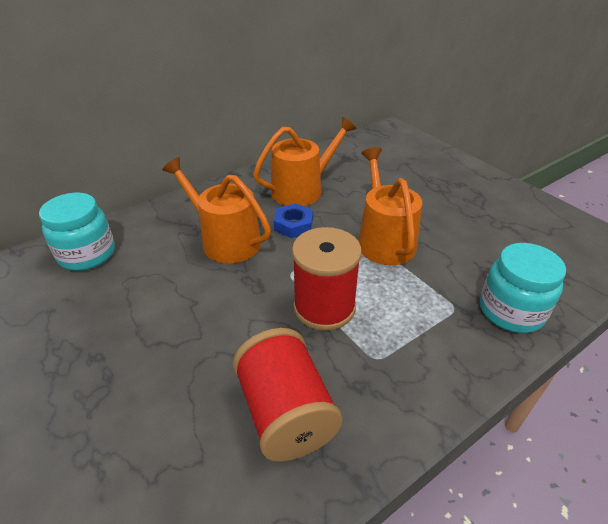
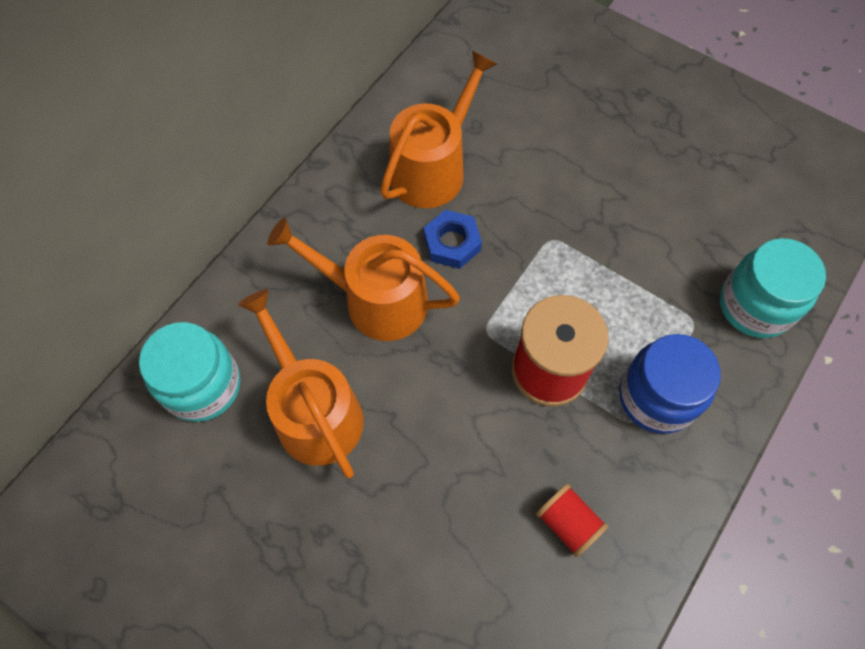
camera: 20 degrees left, 25 degrees up
red spool [233,328,342,462] -> red spool [536,483,608,557], size x0.53
orange watering can [358,147,422,265] -> orange watering can moved to [238,289,364,478]
none -> blue jar [619,334,721,434]

